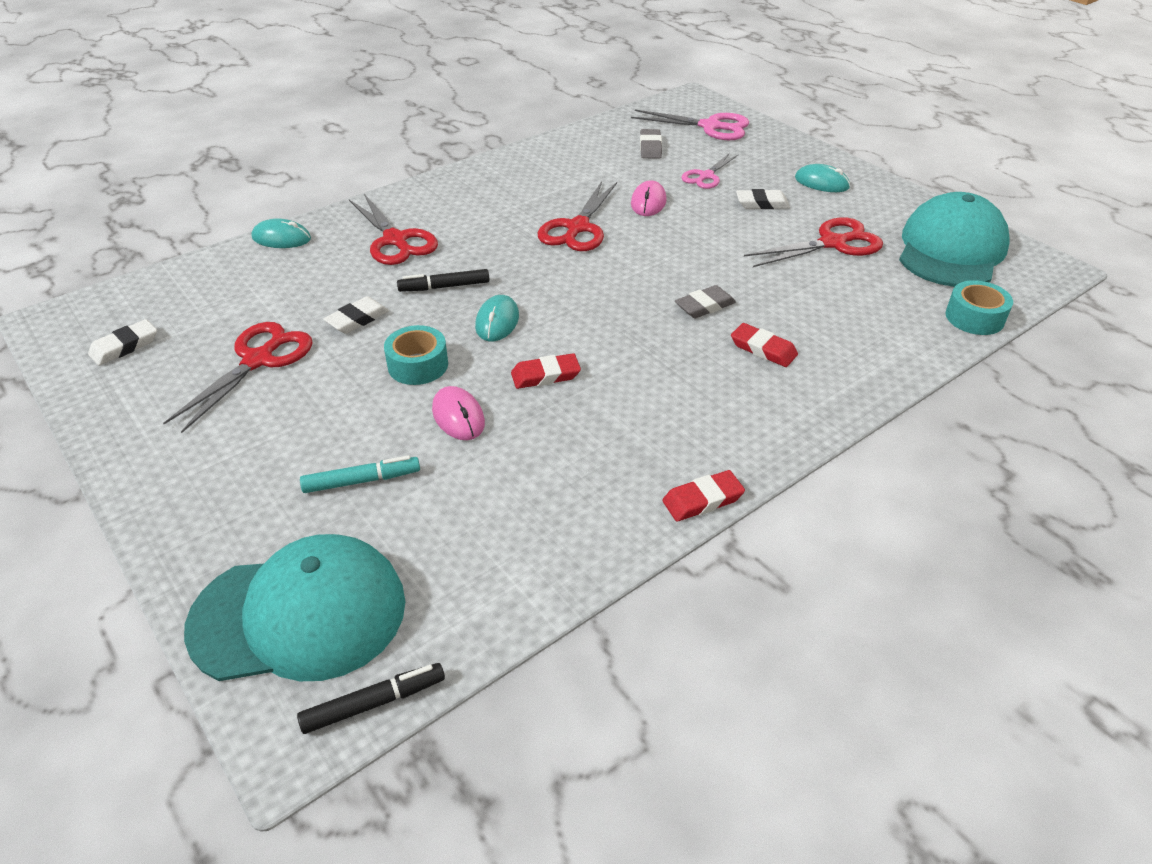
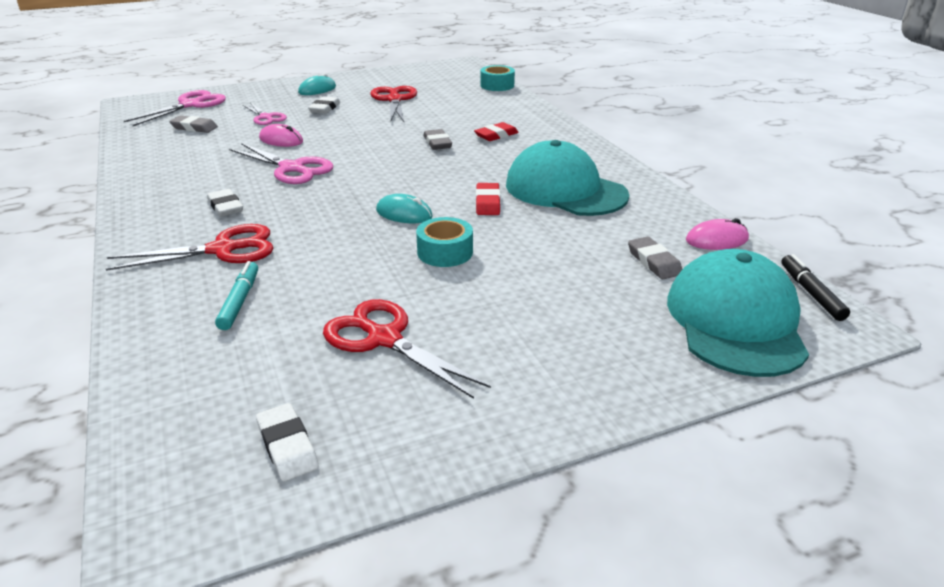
camera: 75 degrees left, 10 degrees down
turquoise mouse [252,219,311,248] -> none
turquoise marker [300,456,420,493] -> turquoise marker moved to [215,261,258,330]
white eraser [323,296,389,334] -> white eraser moved to [207,189,243,217]
black marker [397,269,490,292] -> none
pink mouse [432,386,485,440] -> pink mouse moved to [686,218,749,250]
red scissors [538,181,617,251] -> pink scissors [229,143,333,184]
red eraser [662,470,745,522] -> none
turquoise cap [899,192,1010,287] -> turquoise cap moved to [506,140,629,216]
none -> grey eraser [628,237,682,279]

